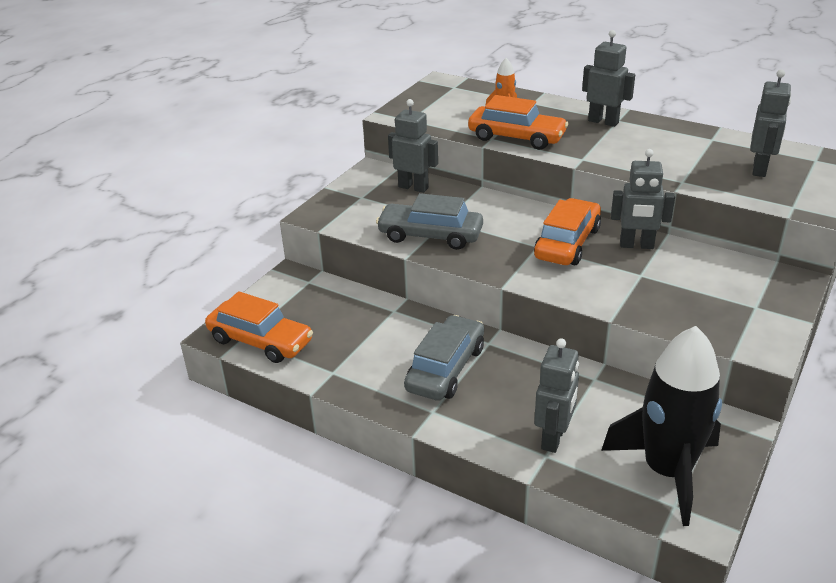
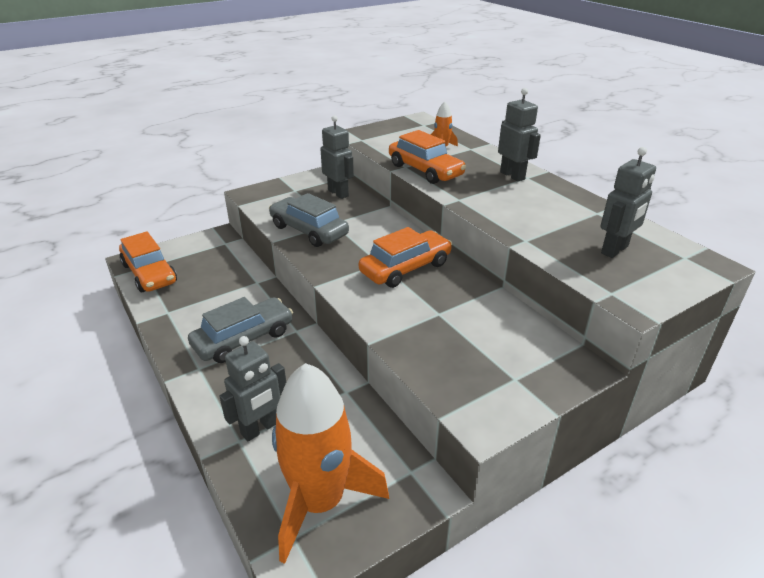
camera: 25 degrees right, 0 degrees up
black rocket [601,326,722,526] -> orange rocket [272,363,389,564]
grey robot [611,149,675,249] -> none

